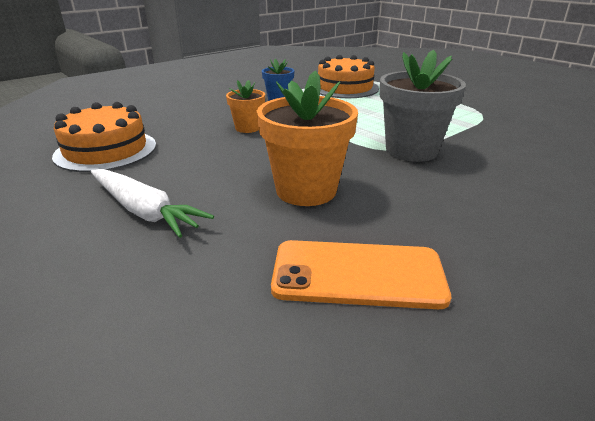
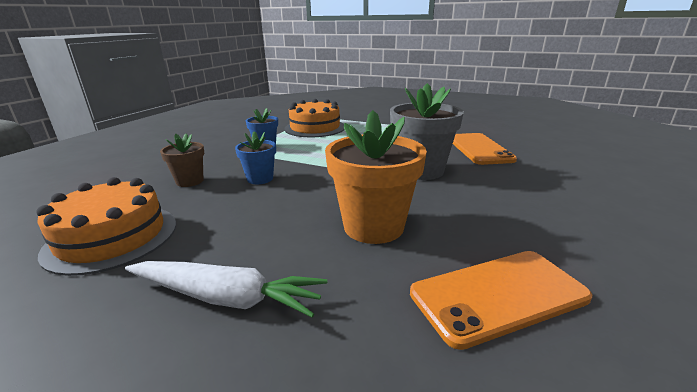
camera: 25 degrees left, 5 degrees down
orange flower pot [226,80,265,133] -> blue flower pot [235,131,276,184]
none -> brown flower pot [160,134,204,187]
none -> orange phone [453,133,517,165]

